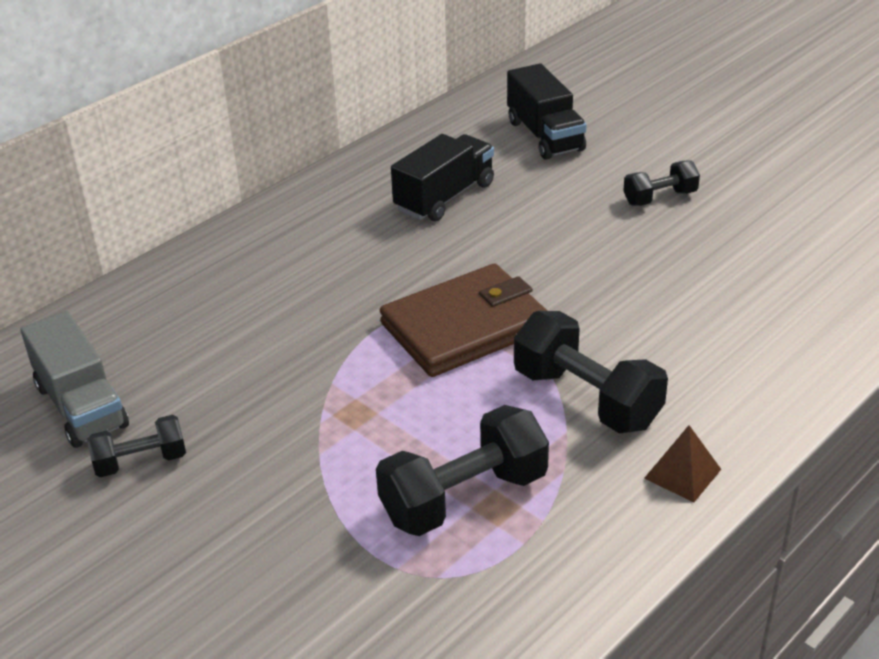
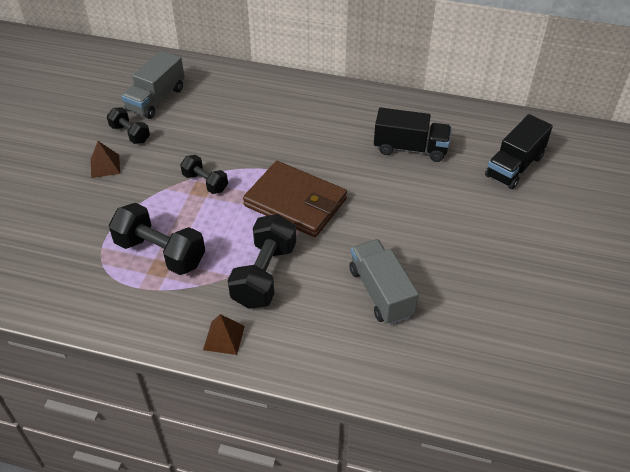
camera: 60 degrees right, 10 degrees up
black dumbbell [623,160,700,206] -> black dumbbell moved to [180,155,228,194]
none -> brown pyramid [91,141,120,178]
none -> grey truck [349,239,419,325]

